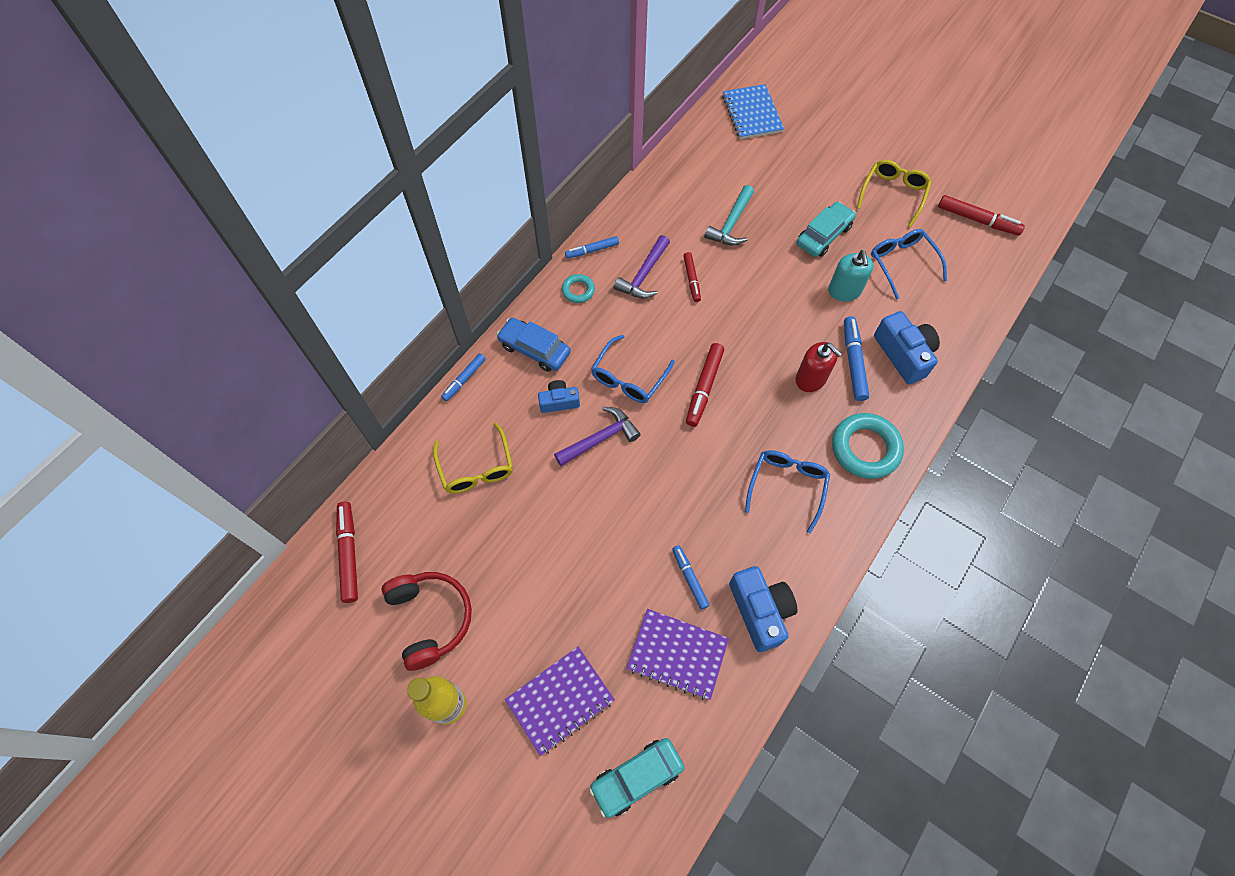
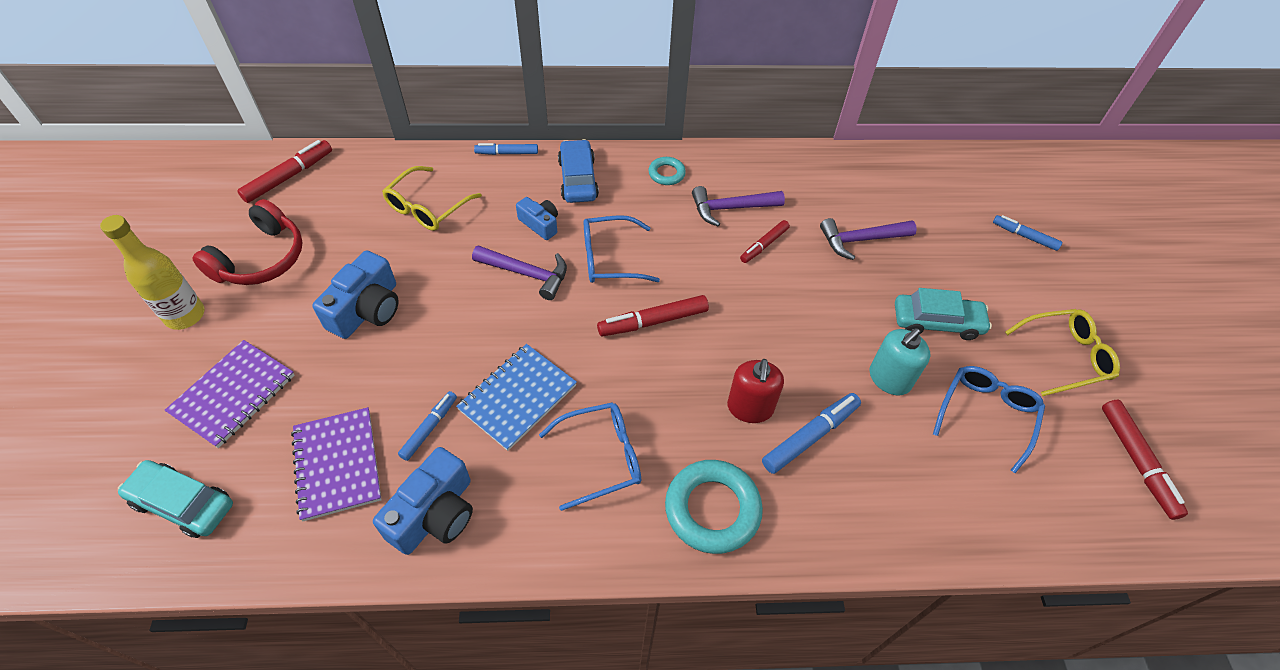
camera: 50 degrees right, 10 degrees down
purple notebook [505,646,615,756] -> purple notebook turned 75 degrees counterclockwise [165,340,295,448]
blue marker [565,236,619,259] -> blue marker moved to [993,215,1062,251]
turquoise hammer [704,185,754,246] -> purple hammer [820,218,917,260]
blue notebook [722,84,784,139] -> blue notebook moved to [456,344,577,451]
blue camera [874,311,940,384] -> blue camera moved to [312,250,399,339]

